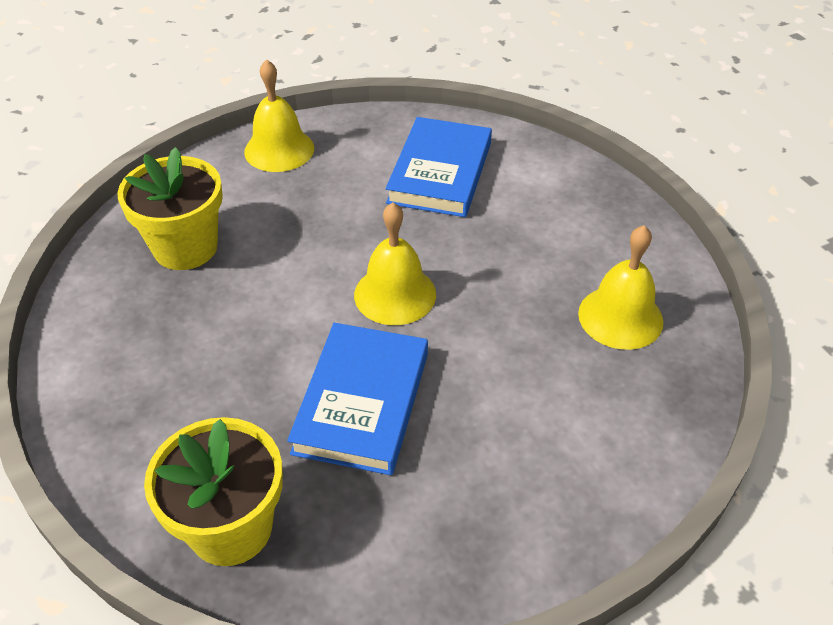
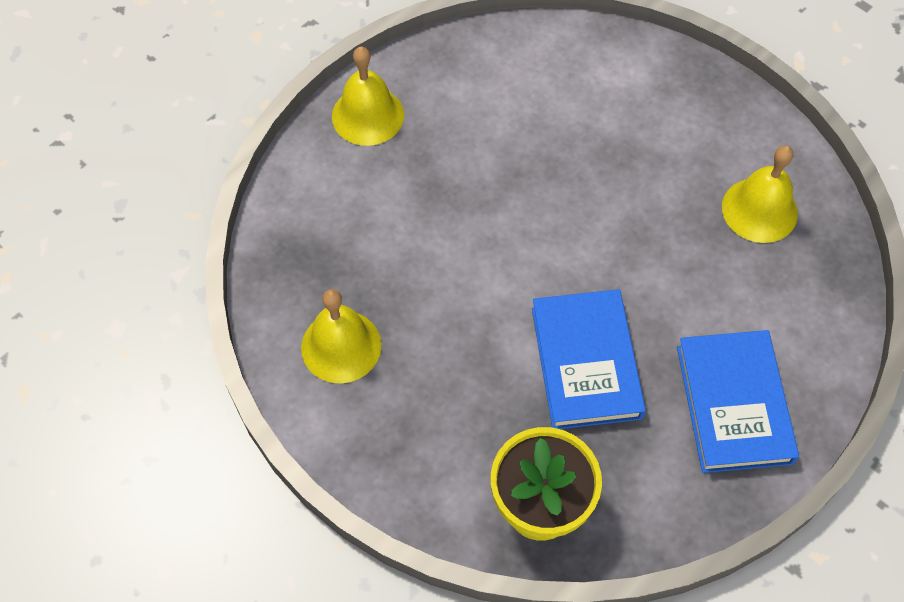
camera: 20 degrees left, 15 degrees up
yellow flower pot [117,147,223,270] -> none
yellow bell [354,202,436,325] -> yellow bell moved to [301,289,382,383]
blue book [386,117,492,217] -> blue book moved to [677,330,799,473]

